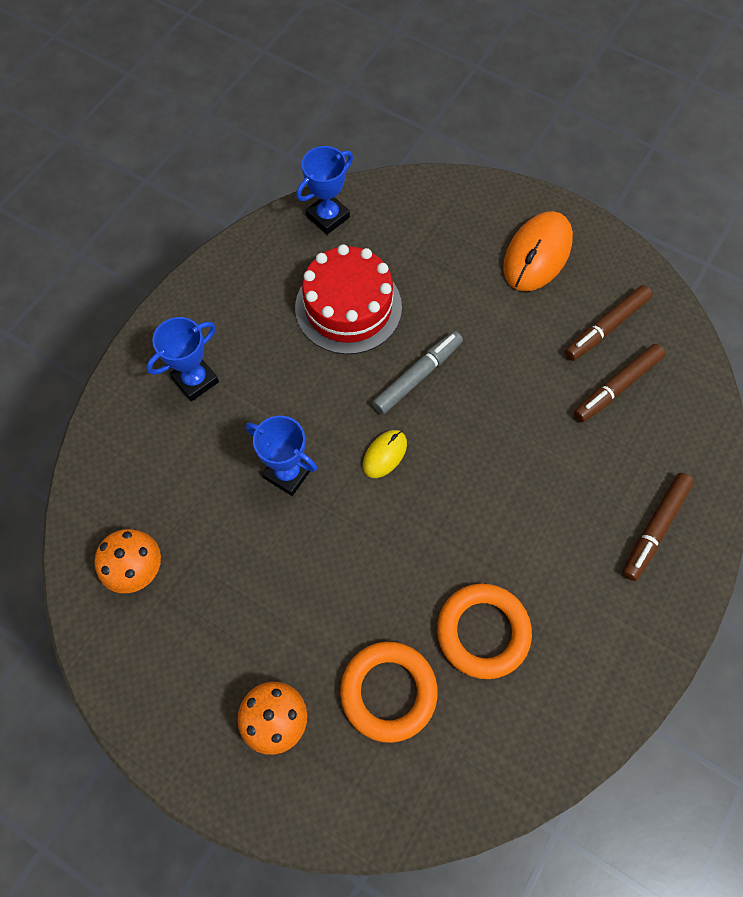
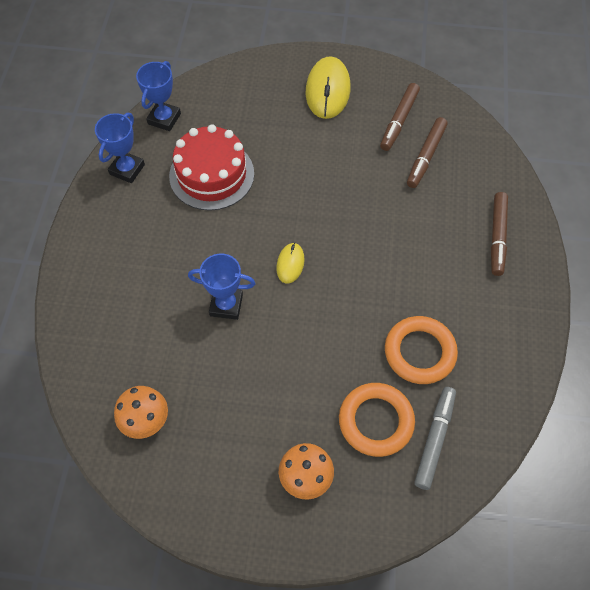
camera: 25 degrees left, 5 degrees down
blue trophy [146,317,219,401] -> blue trophy moved to [95,113,145,183]
grey marker [372,331,463,414] -> grey marker moved to [414,387,456,490]
orange mouse [503,211,573,291] -> yellow mouse [306,56,351,119]

